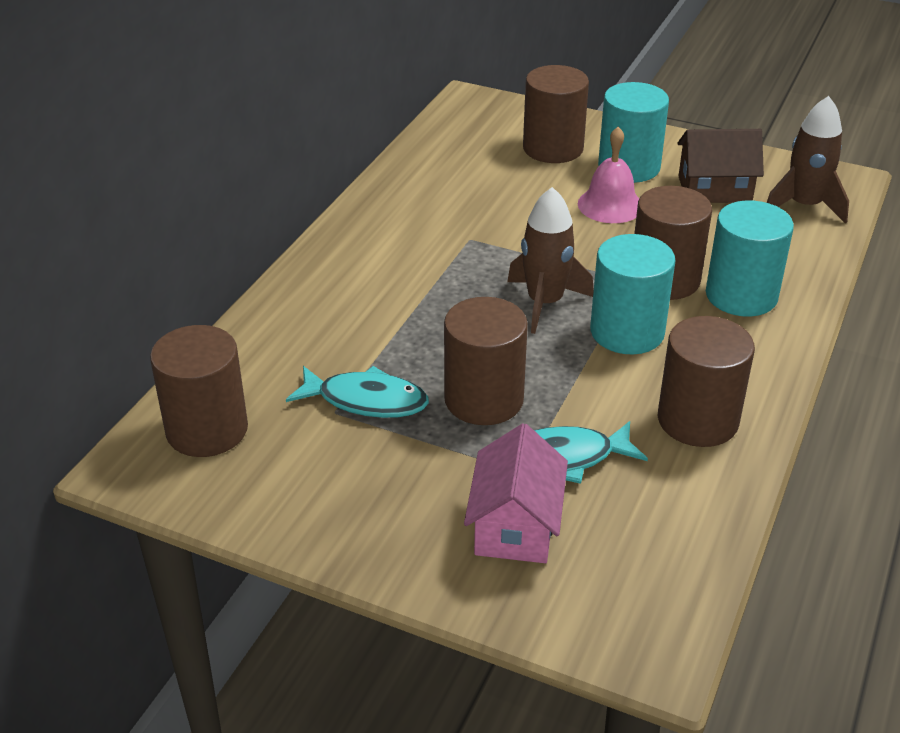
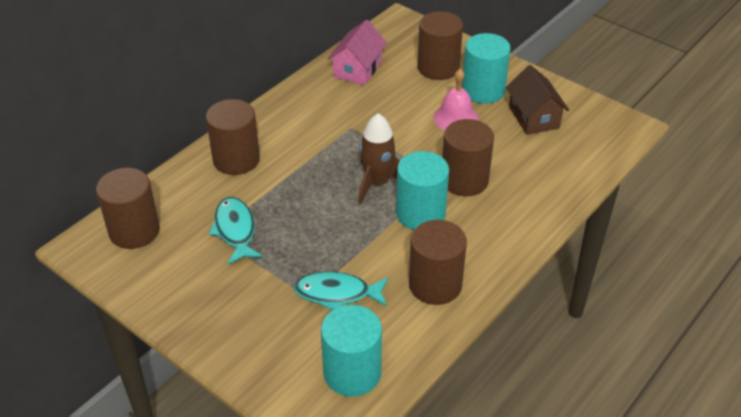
camera: 15 degrees right, 5 degrees up
turquoise fish [286,366,429,418] -> turquoise fish turned 135 degrees counterclockwise [209,197,262,265]
brown cylinder [444,297,528,425] -> brown cylinder moved to [206,99,260,175]
pink house [464,423,568,563] -> pink house moved to [327,20,387,85]
brown house [677,129,764,203] -> brown house turned 60 degrees clockwise [506,65,569,135]
turquoise cylinder [706,200,794,316] -> turquoise cylinder moved to [321,305,382,397]
brown rocket [767,96,849,224] -> none

